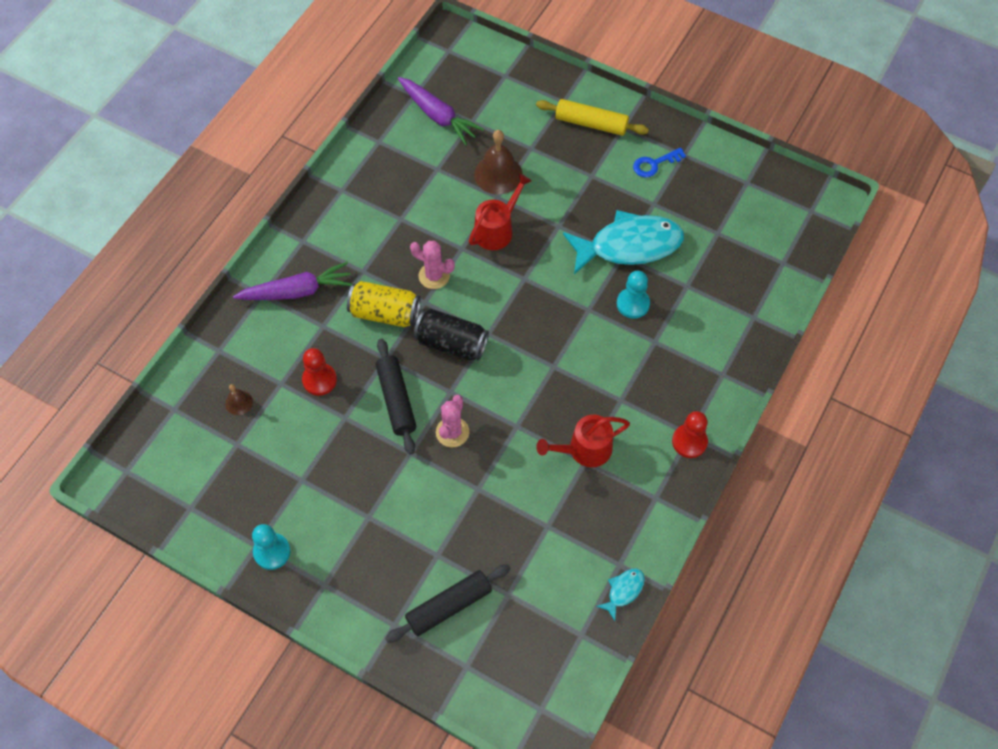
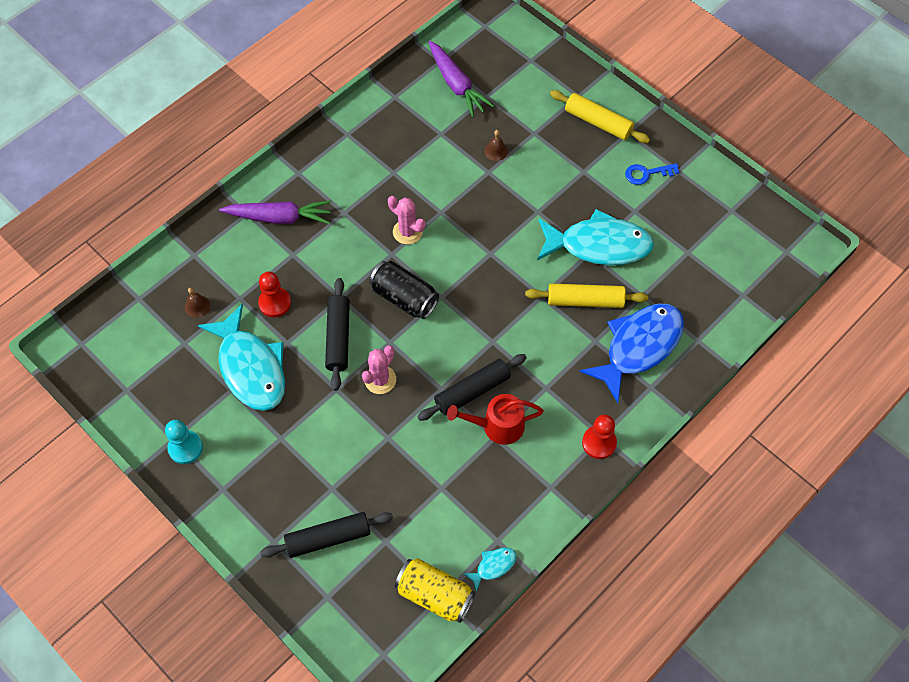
camera: 15 degrees right, 0 degrees up
yellow can [347,281,421,327] -> yellow can moved to [395,558,476,623]
red watering can [469,174,531,250] -> none
brown bell [474,130,523,194] -> brown bell [484,130,508,161], size x0.51
turquoise pawn [617,271,650,319] -> yellow rolling pin [525,284,648,308]
none -> turquoise fish [198,304,285,411]
none -> black rolling pin [417,354,527,421]
none -> blue fish [579,303,684,403]

